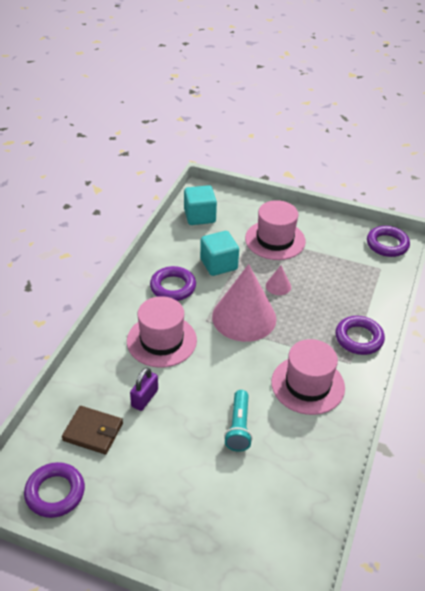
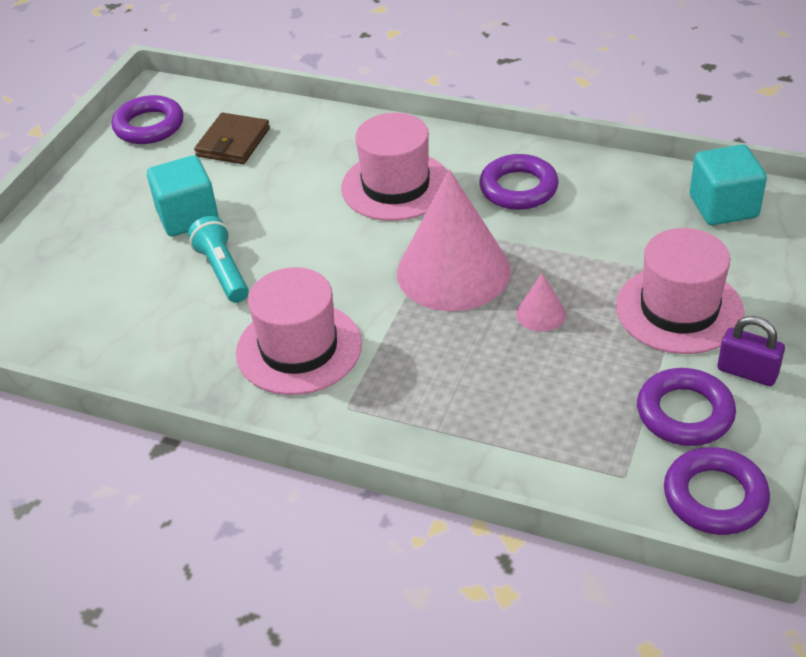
camera: 95 degrees right, 0 degrees up
purple padlock [130,367,158,411] -> purple padlock moved to [718,316,785,386]
turquoise cube [200,231,239,276] -> turquoise cube moved to [147,155,219,237]
turquoise flashlight [224,390,253,452] -> turquoise flashlight turned 60 degrees clockwise [188,216,249,303]
purple ring [335,316,385,355] -> purple ring moved to [637,368,736,446]

